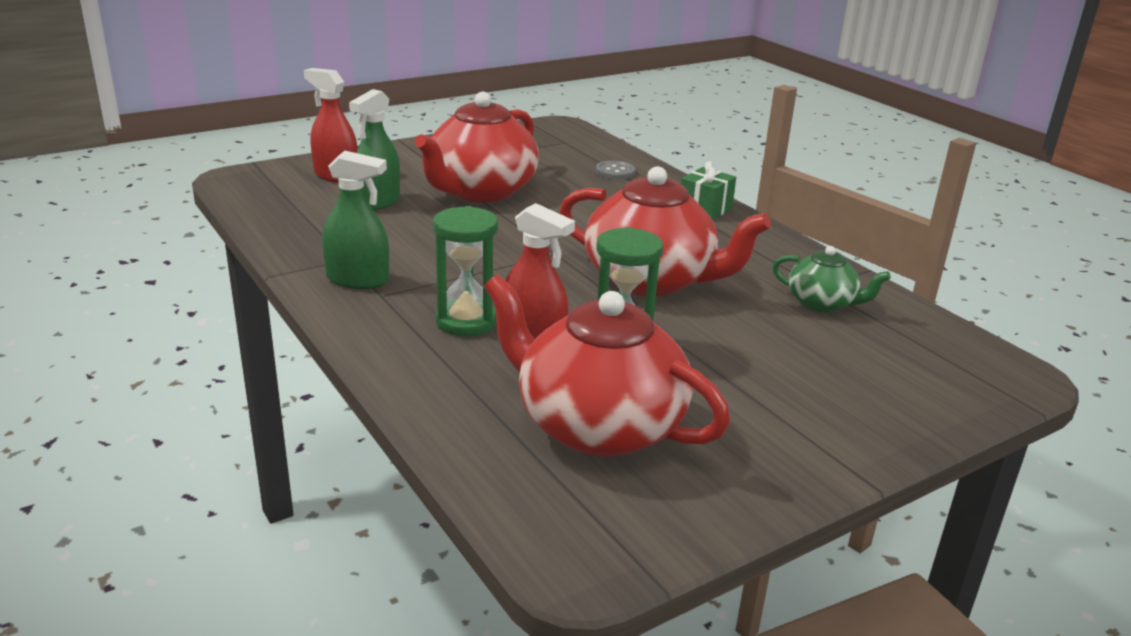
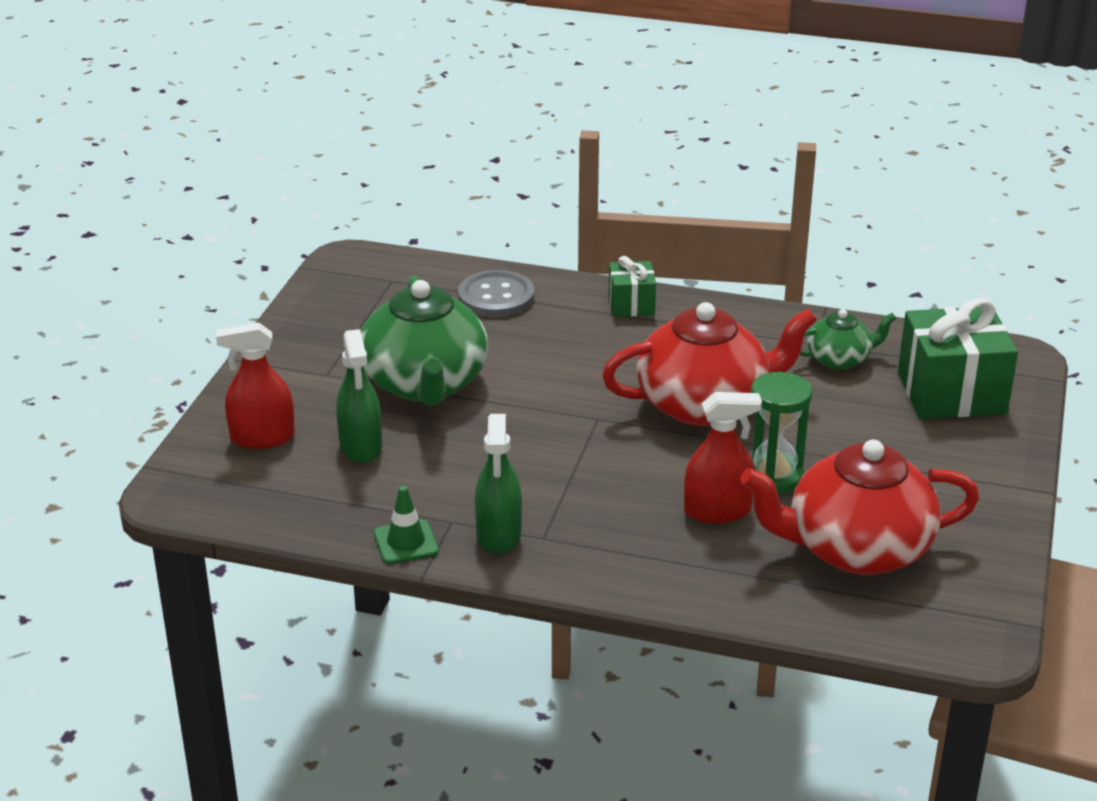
camera: 40 degrees left, 5 degrees up
green spray bottle [322,150,389,289] -> green spray bottle turned 120 degrees clockwise [475,414,522,554]
red teapot [415,92,539,202] -> green teapot [361,276,488,406]
green hourglass [433,206,498,336] -> none
grey button [596,161,635,179] -> grey button [458,270,534,317], size x1.68
none -> green traffic cone [374,486,439,564]
none -> green gift [898,298,1018,419]

